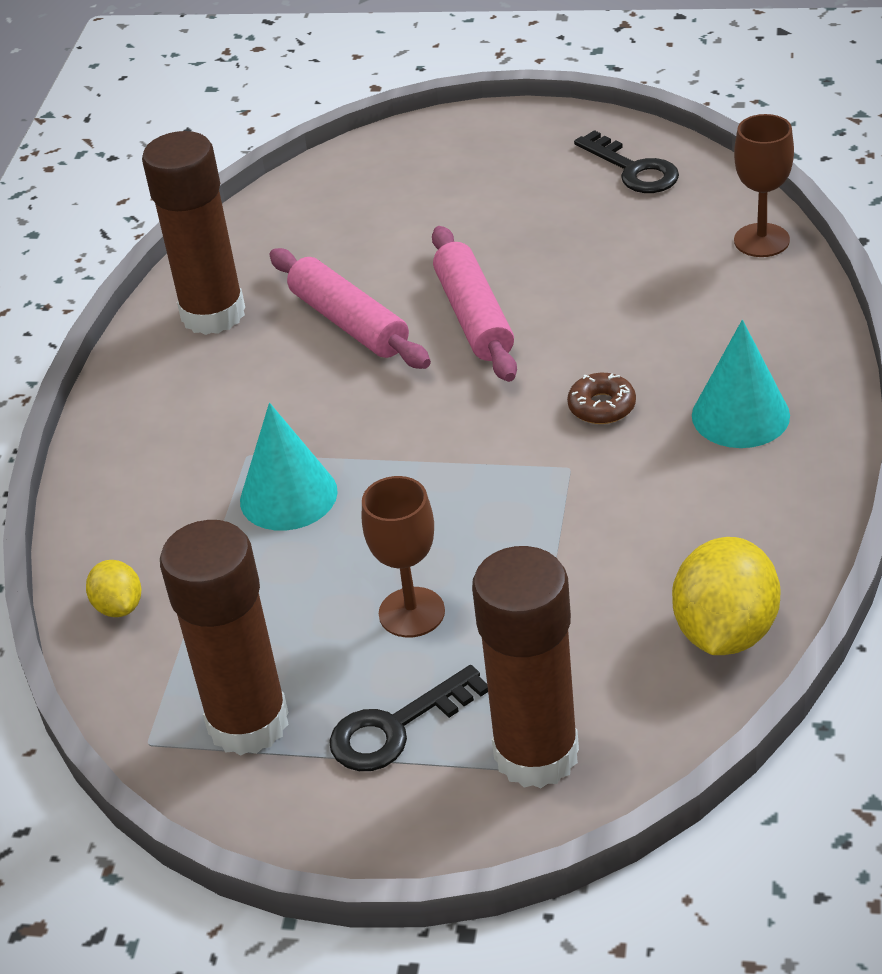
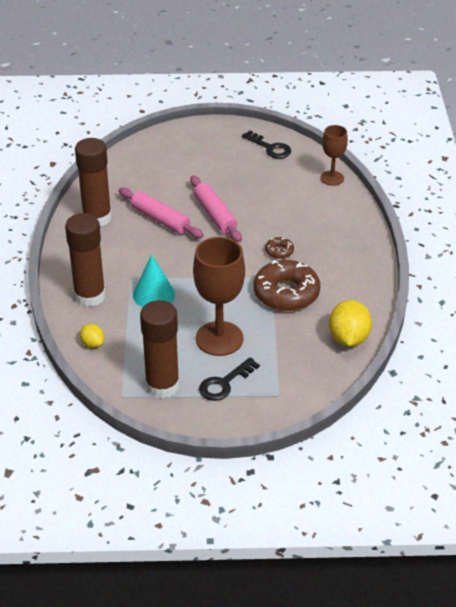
camera: 15 degrees left, 0 degrees up
brown goblet [362,476,445,637] -> brown goblet [193,237,245,356], size x1.73
brown glue stick [472,546,579,788] -> brown glue stick moved to [65,213,106,307]
turquoise cone [692,320,790,448] -> none
none -> brown donut [254,260,320,311]

